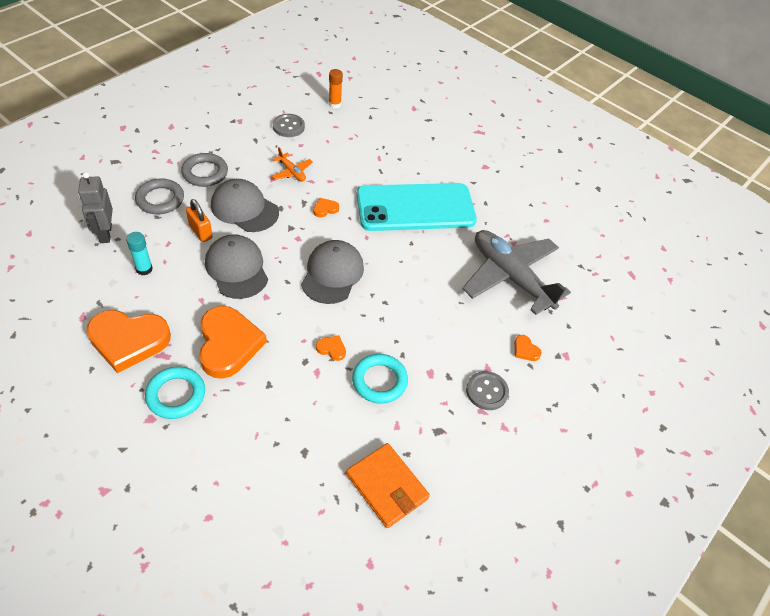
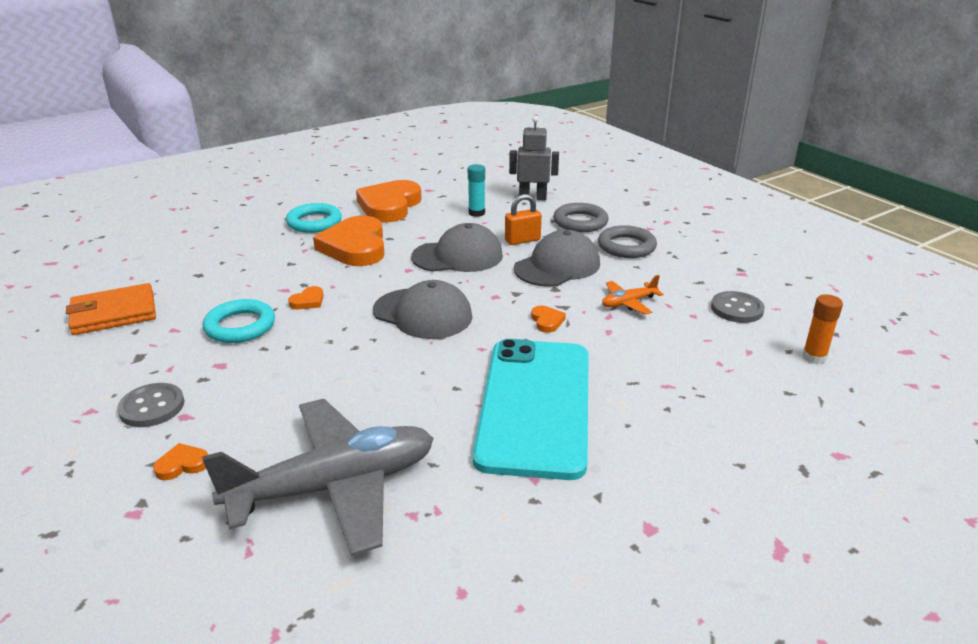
camera: 110 degrees right, 20 degrees down
orange heart [199,306,267,379] -> orange heart turned 75 degrees clockwise [313,216,385,266]

